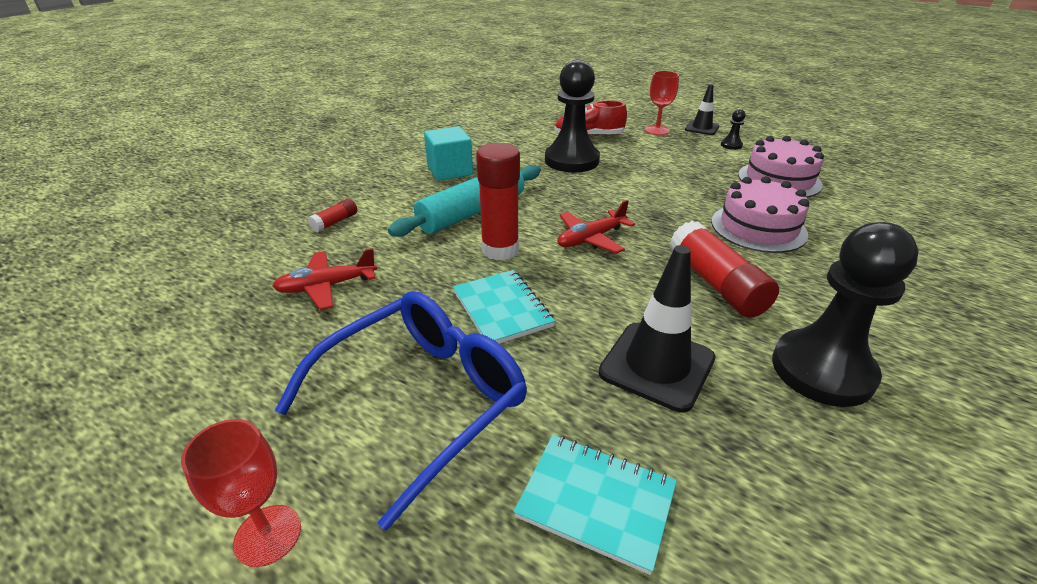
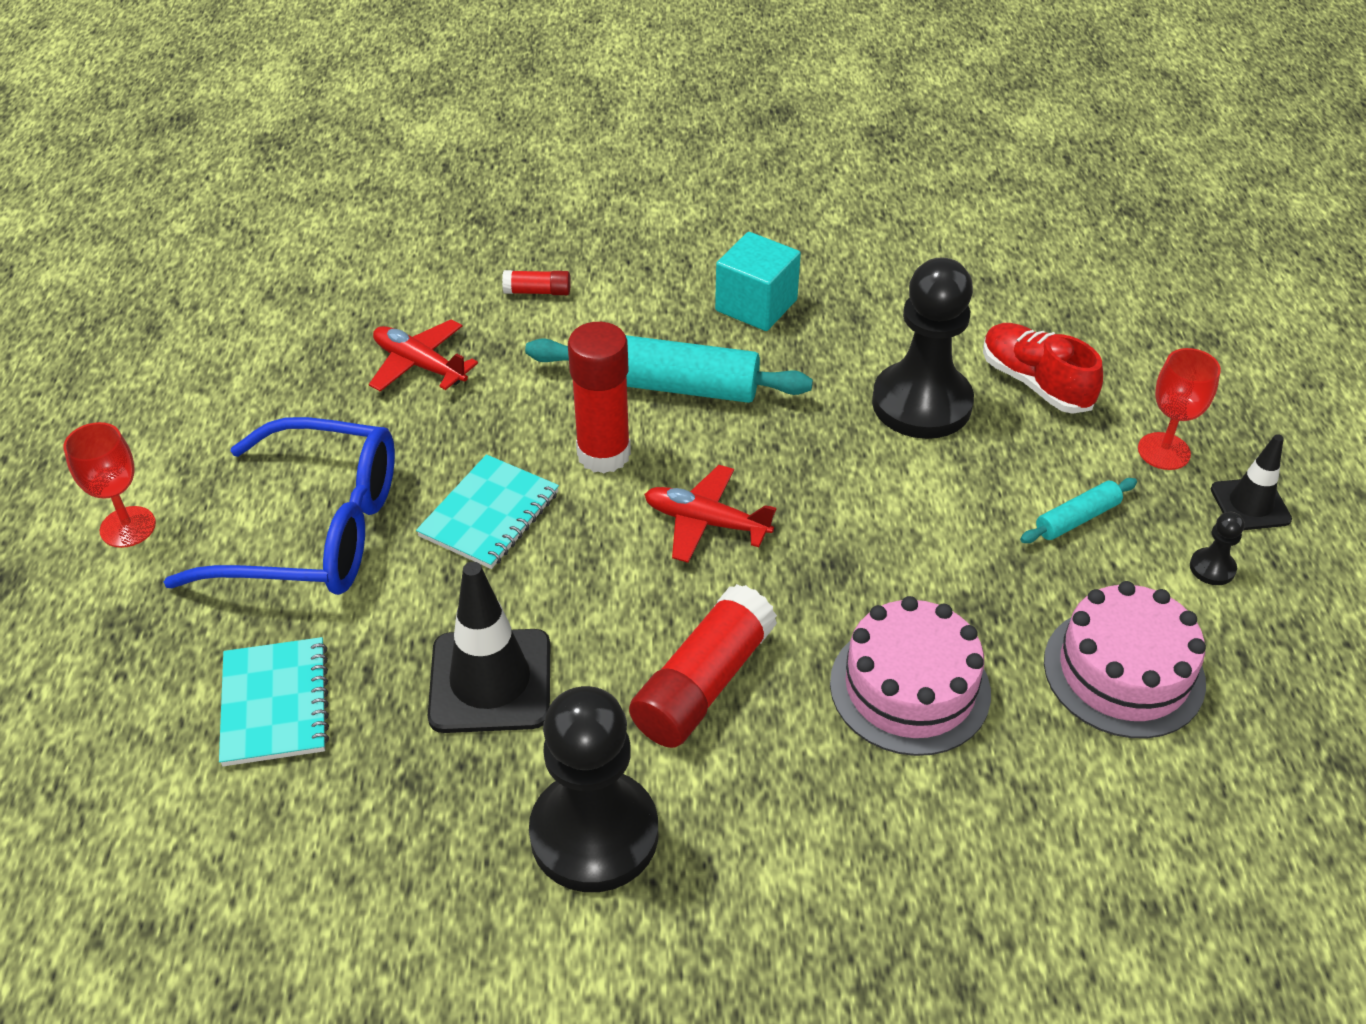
camera: 55 degrees right, 10 degrees up
none -> turquoise rolling pin [1020,478,1137,543]

